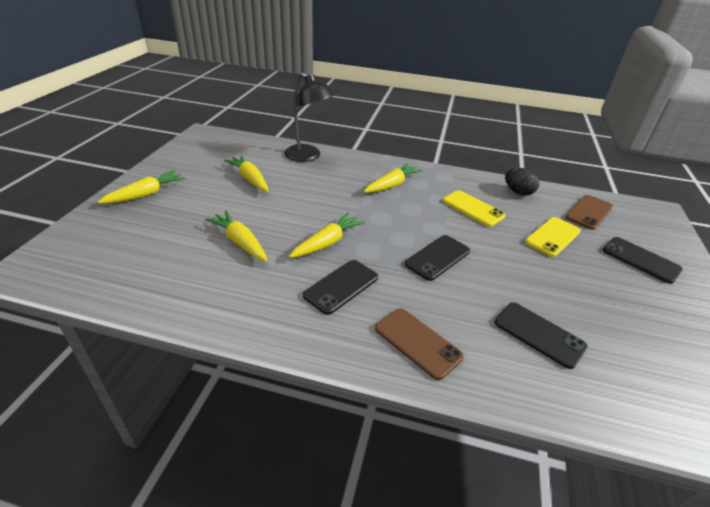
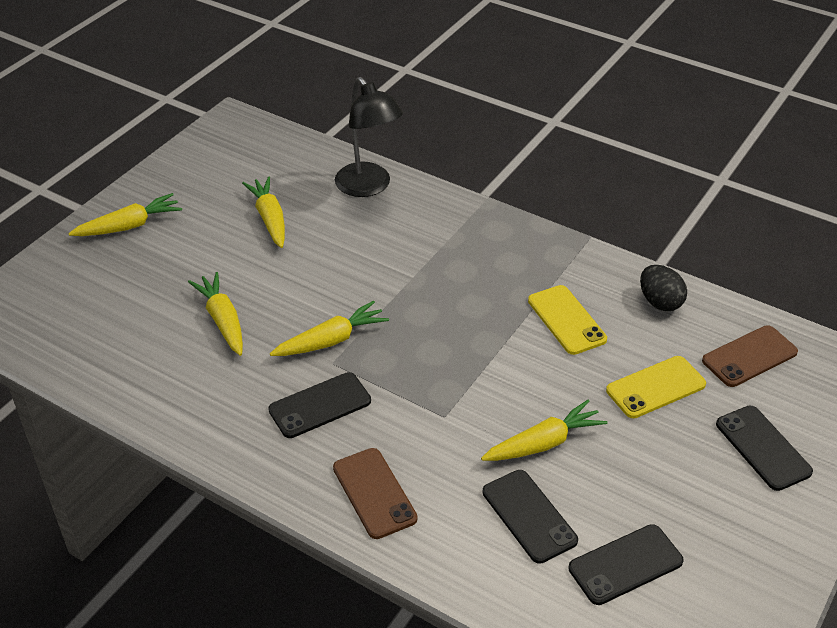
camera: 20 degrees right, 5 degrees up
yellow carrot [364,163,423,193] -> yellow carrot moved to [481,400,608,461]
black phone [405,235,470,281] -> black phone moved to [568,524,683,605]

